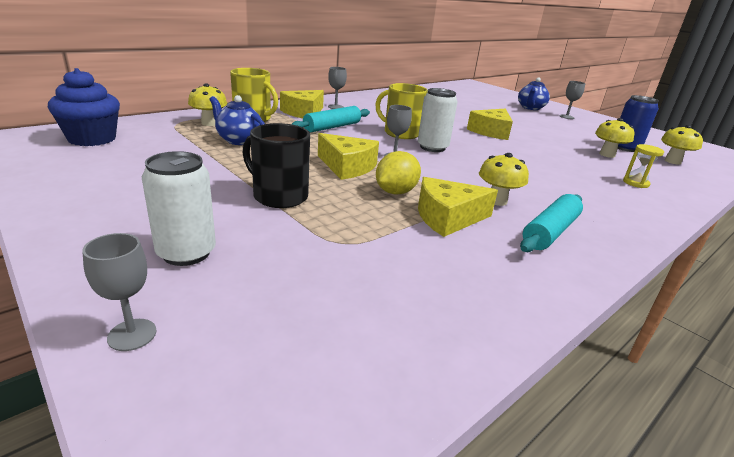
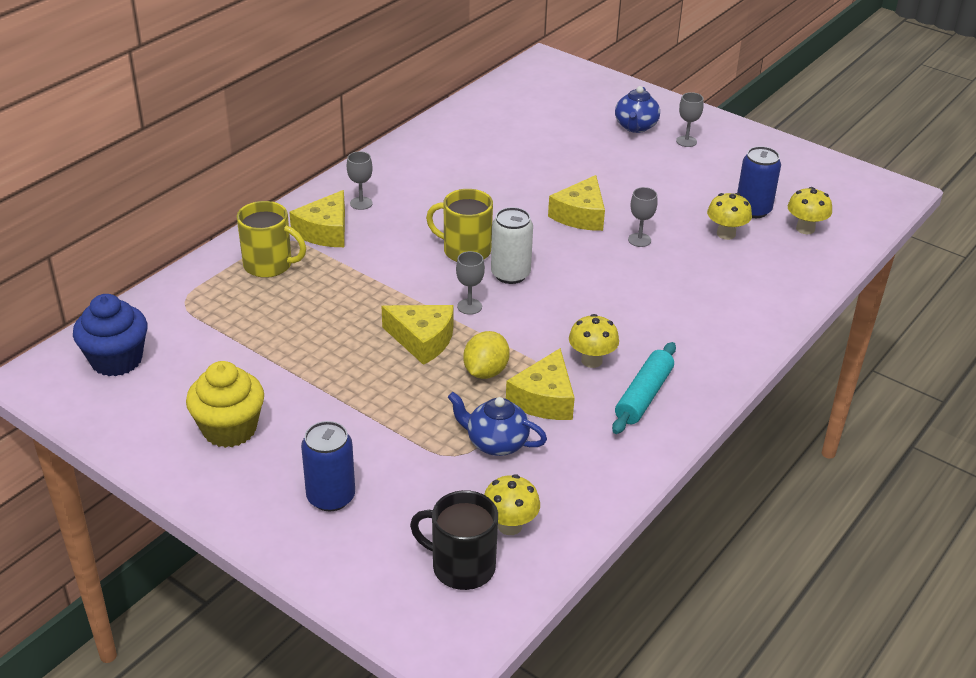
camera: 10 degrees left, 10 degrees up
grey goblet [82,233,157,351] -> grey goblet moved to [628,187,658,247]
white can [142,151,216,266] -> blue can [301,421,355,511]
yellow mushroom [188,83,227,126] -> yellow mushroom moved to [484,474,540,535]
blue teapot [209,95,265,145] -> blue teapot moved to [448,392,547,456]
black mug [243,123,310,208] -> black mug moved to [410,490,498,590]
turquoise rolling pin [292,106,370,133] -> none
yellow cheese [418,177,498,237] -> yellow cheese turned 45 degrees counterclockwise [506,348,575,420]
yellow hourglass [623,144,664,188] -> none
none -> yellow cupcake [186,361,264,448]

